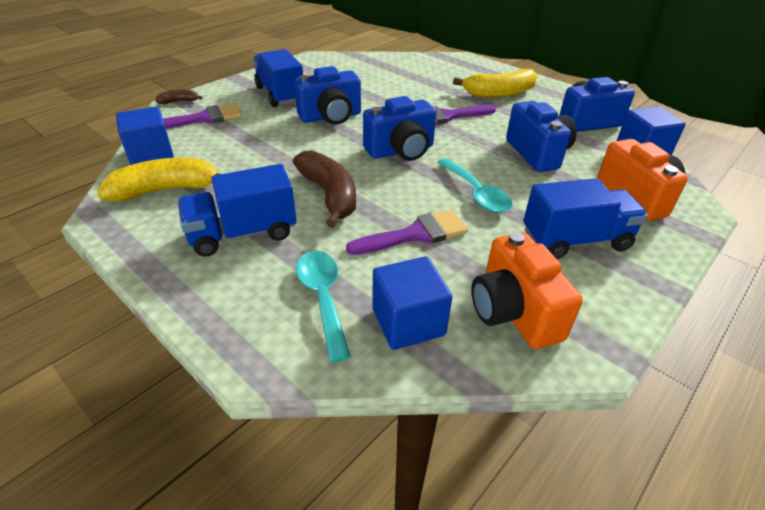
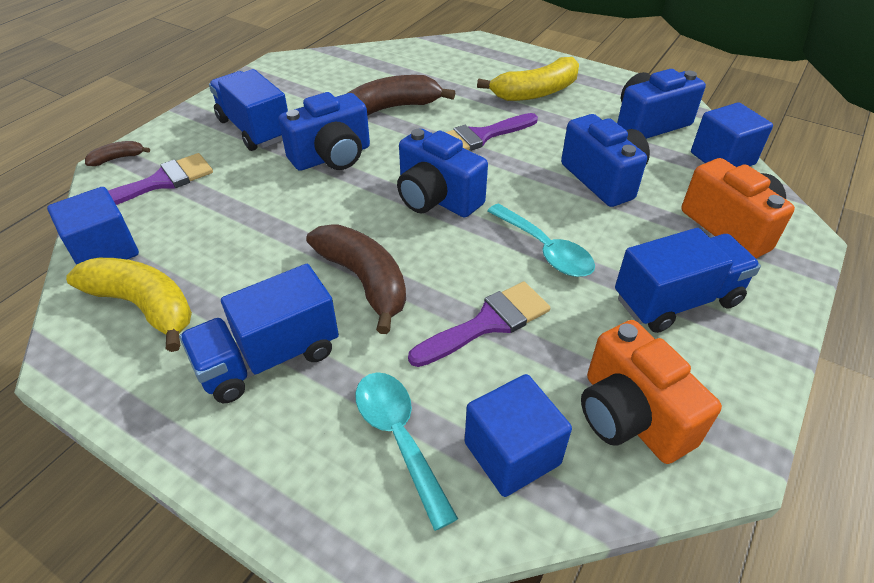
camera: 10 degrees left, 5 degrees up
yellow banana [97,158,220,202] -> yellow banana turned 60 degrees clockwise [66,258,192,352]
blue camera [363,96,436,161] -> blue camera turned 75 degrees clockwise [397,129,488,217]
none -> brown banana [348,75,455,116]

